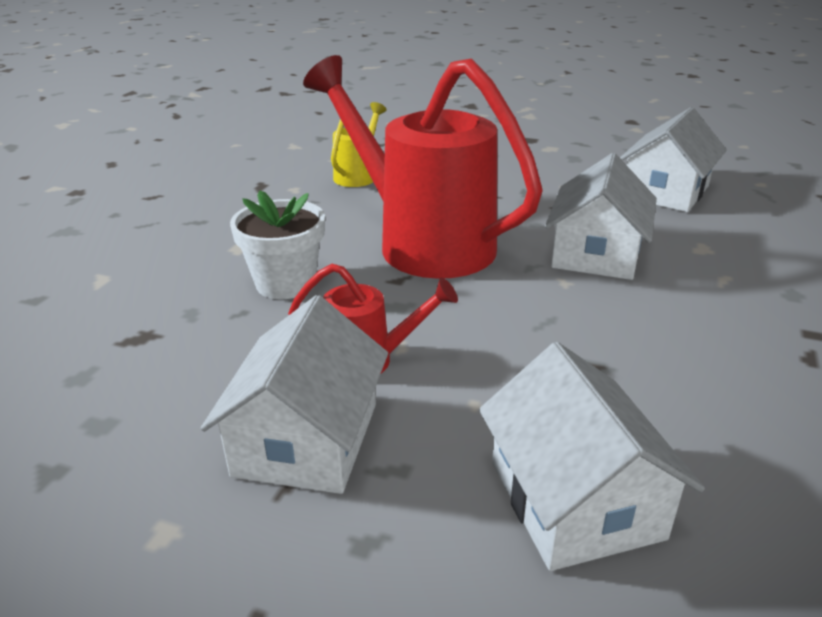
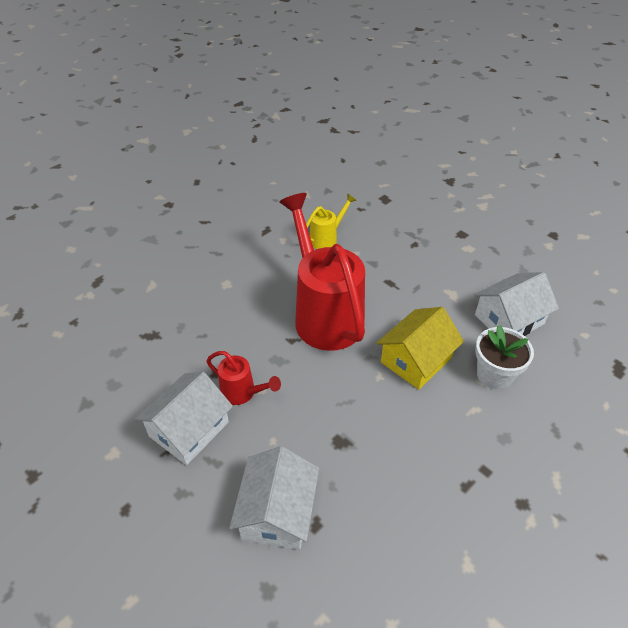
camera: 25 degrees right, 15 degrees up
white flower pot [230,191,325,299] -> white flower pot moved to [475,325,534,390]
white house [545,153,657,280] -> yellow house [376,307,464,390]

